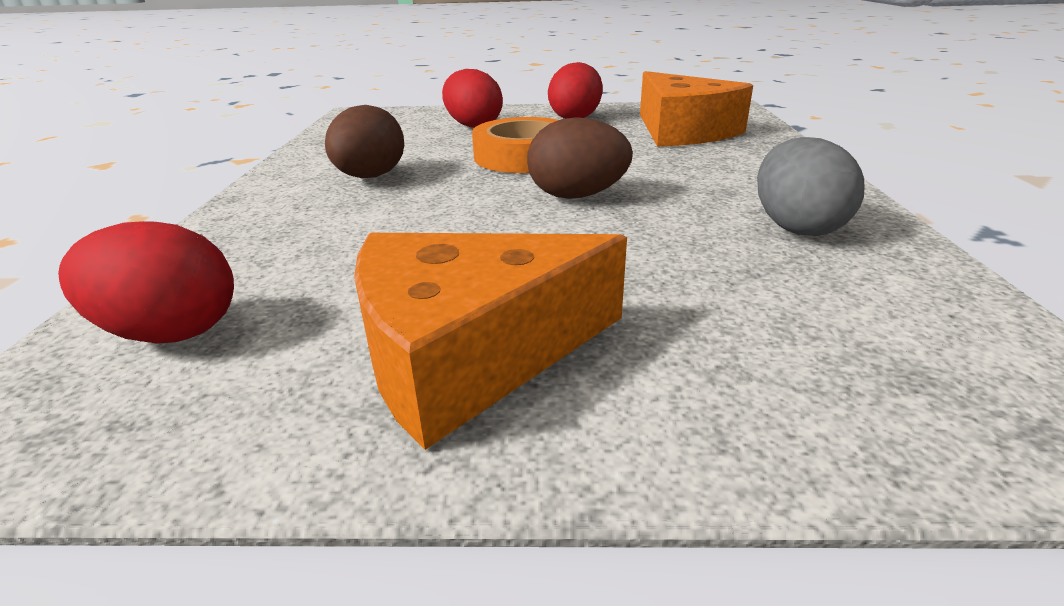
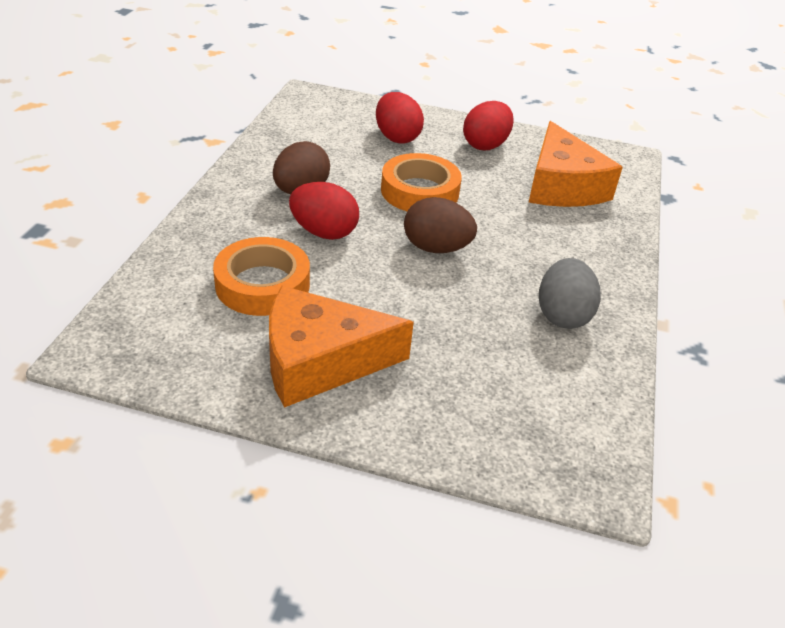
camera: 10 degrees right, 10 degrees up
red egg [58,221,234,344] -> red egg moved to [289,182,359,240]
none -> orange tape [213,237,310,316]

